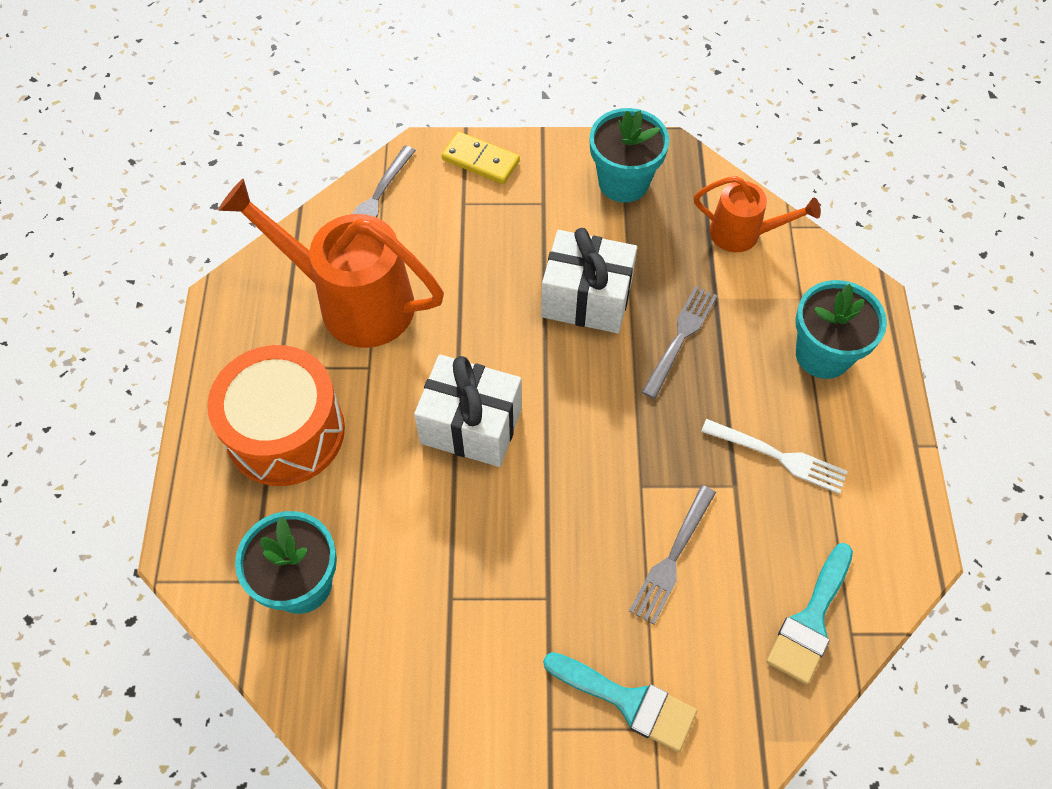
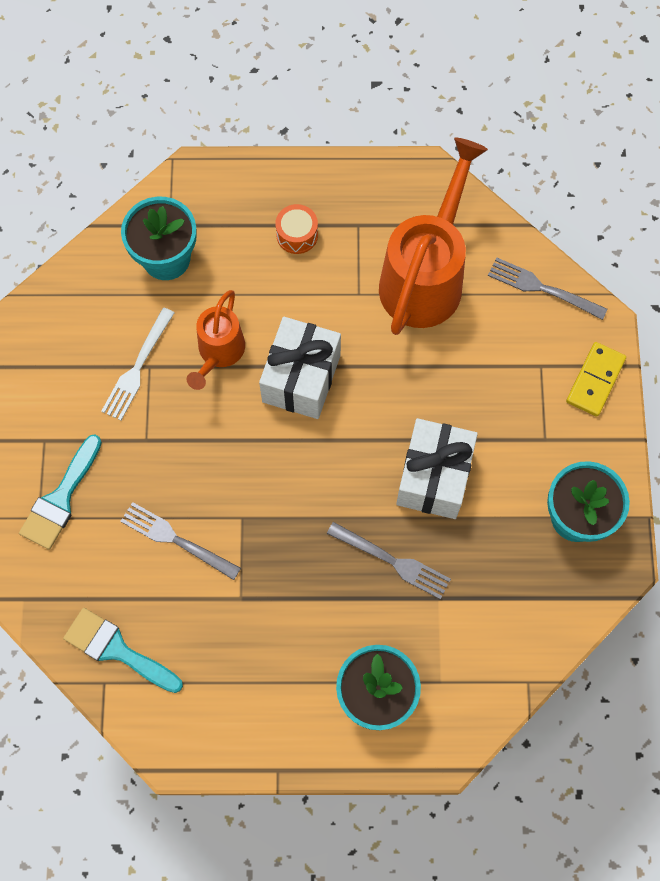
camera: 90 degrees right, 10 degrees up
orange drum [207,345,345,486] -> orange drum [275,204,318,254], size x0.43
orange watering can [694,176,821,252] -> orange watering can moved to [187,290,245,390]
white fork [701,419,848,494] -> white fork moved to [101,308,174,420]

